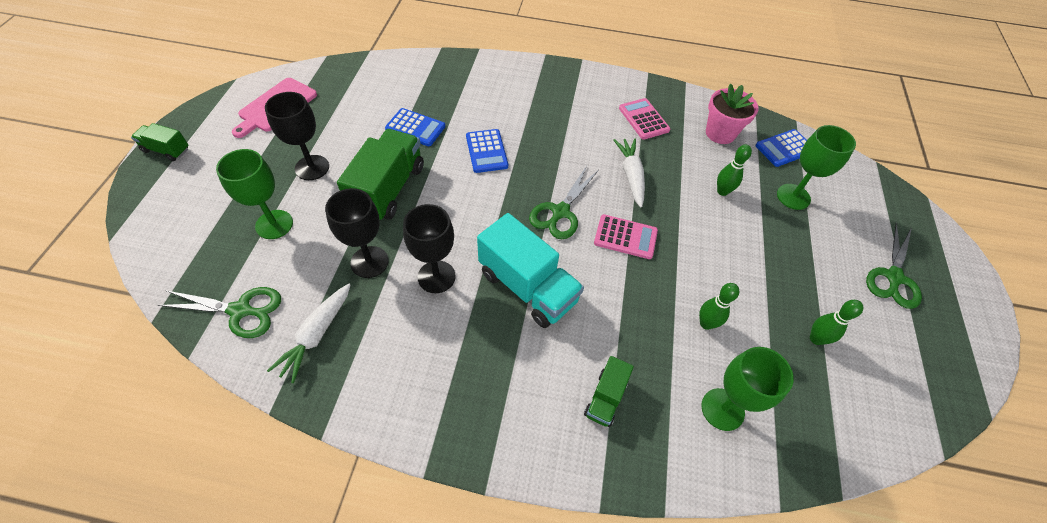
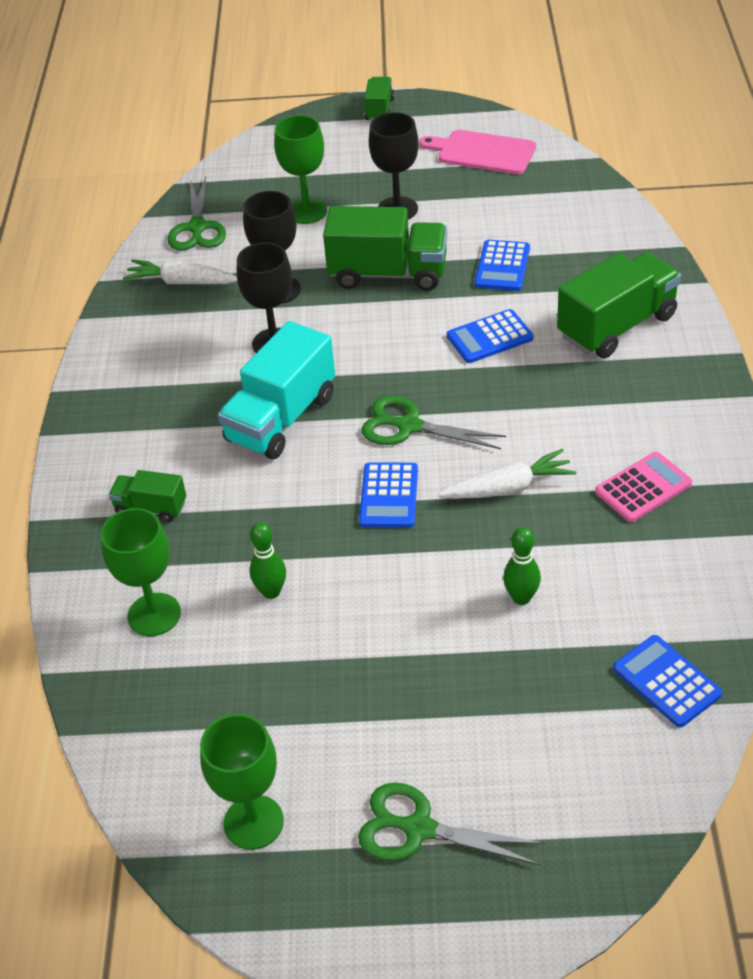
camera: 85 degrees right, 10 degrees down
pink calculator [594,214,658,259] -> blue calculator [359,462,418,528]
pink flower pot [706,84,758,144] -> none
green goblet [777,125,856,210] -> green goblet moved to [200,714,284,850]
green bowling pin [810,300,864,345] -> none
none -> green truck [557,252,681,358]

